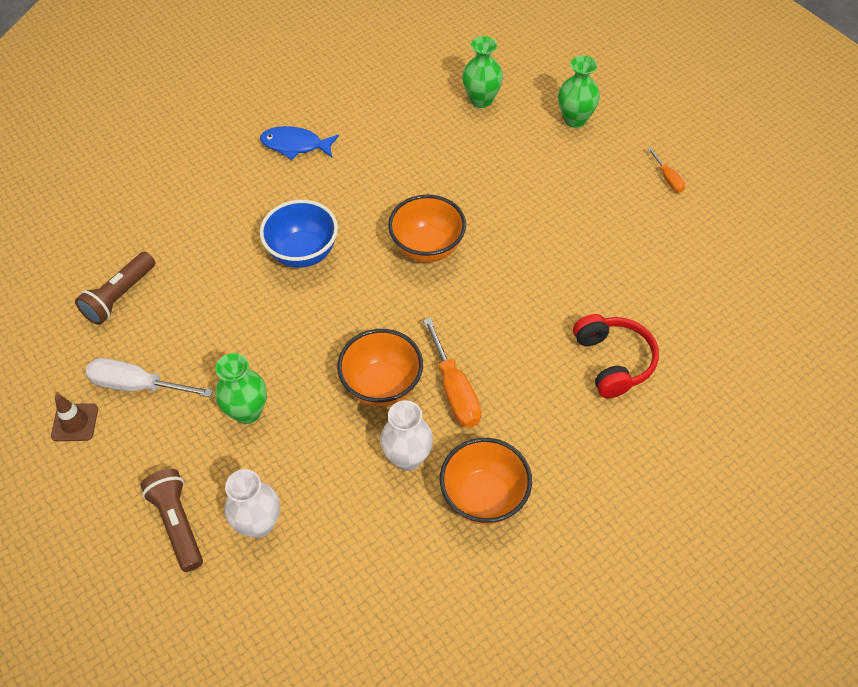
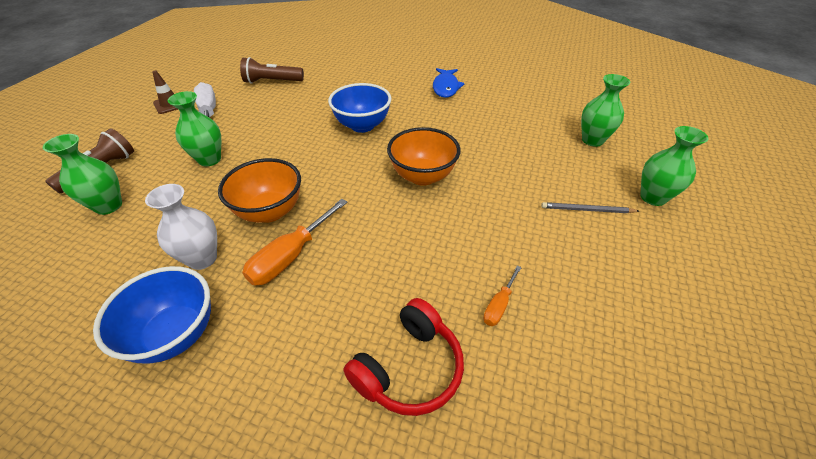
camera: 55 degrees right, 10 degrees down
white vase [224,469,280,538] -> green vase [43,134,122,215]
blue fish [260,126,339,160] -> blue fish turned 150 degrees counterclockwise [433,68,465,98]
orange bowl [440,438,532,525] -> blue bowl [93,266,211,364]
orange screwdriver [648,148,685,193] -> orange screwdriver moved to [483,265,522,326]
none -> grey pencil [541,202,639,213]

